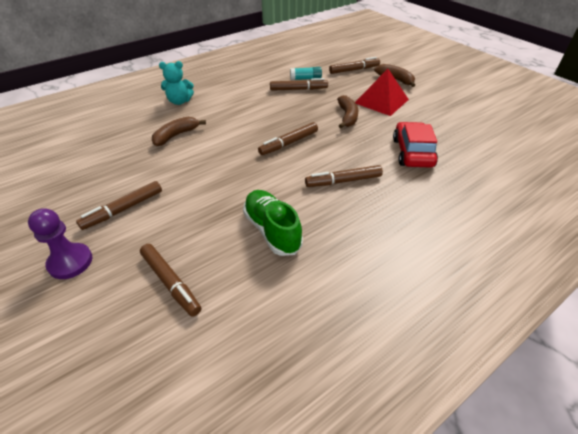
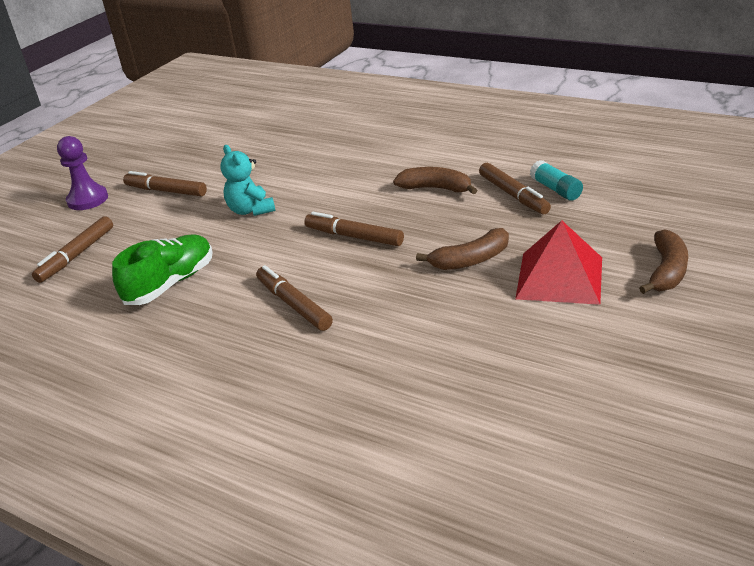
camera: 70 degrees right, 10 degrees down
brown banana [152,117,206,146] -> brown banana moved to [393,167,477,194]
turquoise teddy bear [159,61,194,105] -> turquoise teddy bear moved to [220,145,275,216]
brown marker [329,57,380,74] -> none
red car [393,122,438,168] -> none

